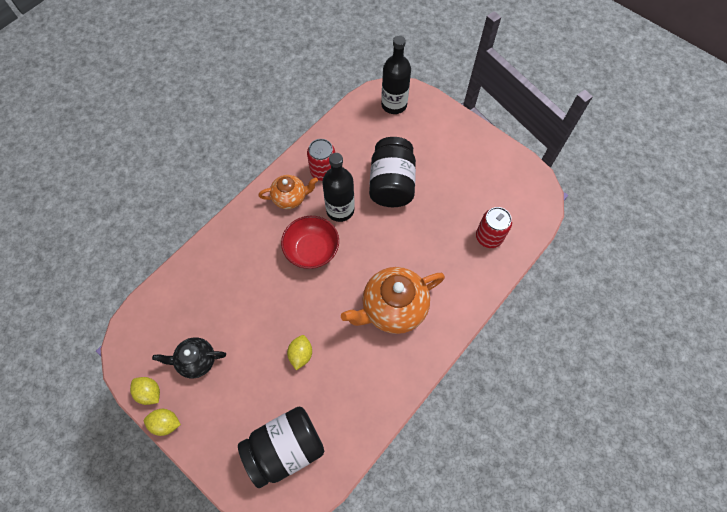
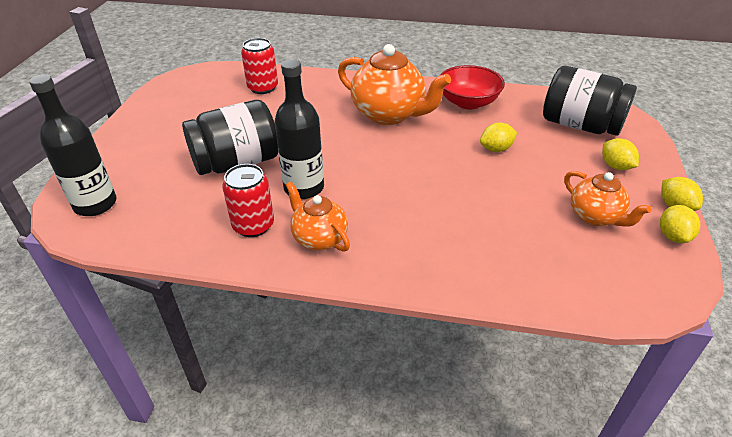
camera: 120 degrees left, 25 degrees down
black teapot [152,337,226,378] -> orange teapot [564,171,652,227]
red bowl [281,216,339,269] -> red bowl moved to [440,65,505,110]
none -> yellow lemon [602,138,639,170]

